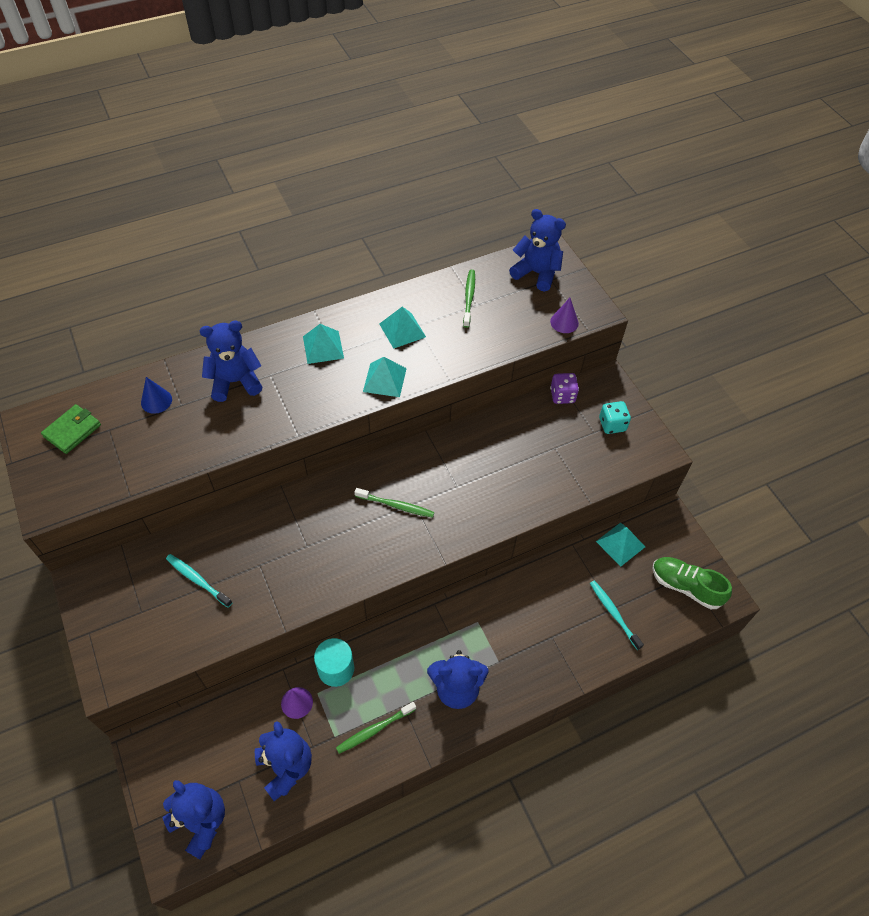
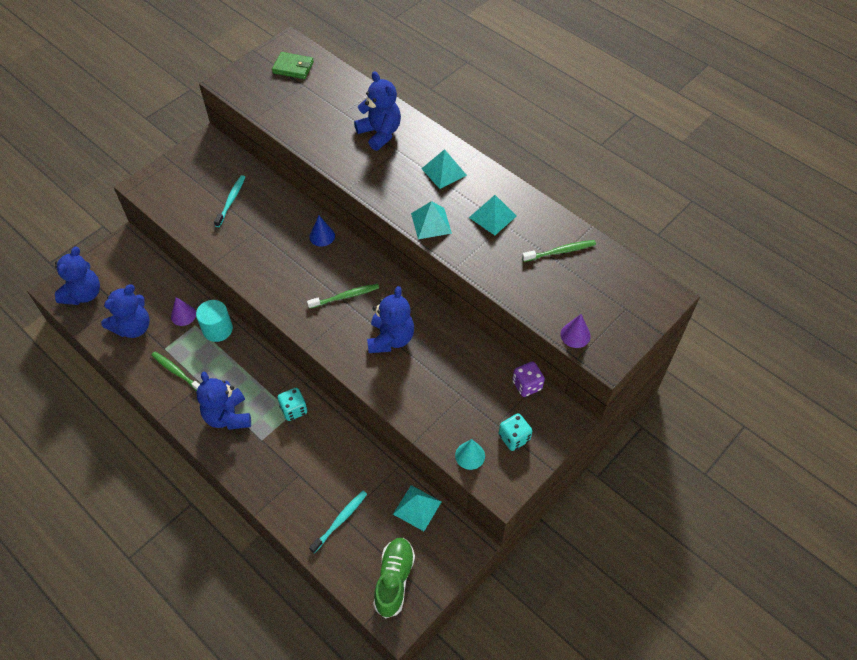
camera: 70 degrees right, 0 degrees up
blue cone [141,377,172,414] -> blue cone moved to [309,216,335,247]
green toothbrush [355,488,434,518] -> green toothbrush turned 105 degrees counterclockwise [307,284,379,309]
blue teddy bear [509,209,566,292] -> blue teddy bear moved to [367,286,414,353]
none -> turquoise dice [277,388,307,421]
none -> turquoise cone [455,439,485,470]

